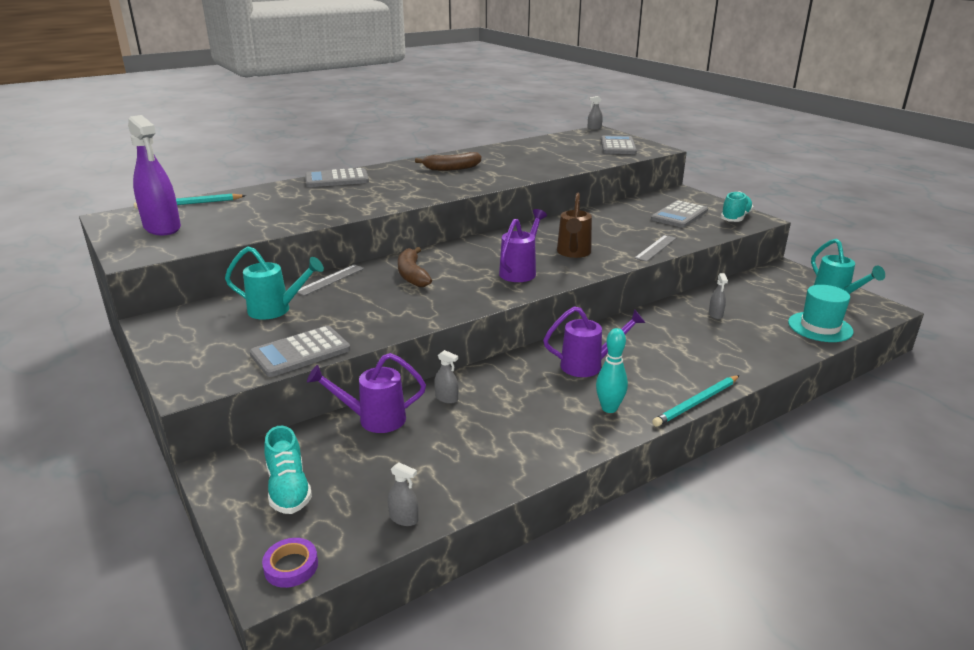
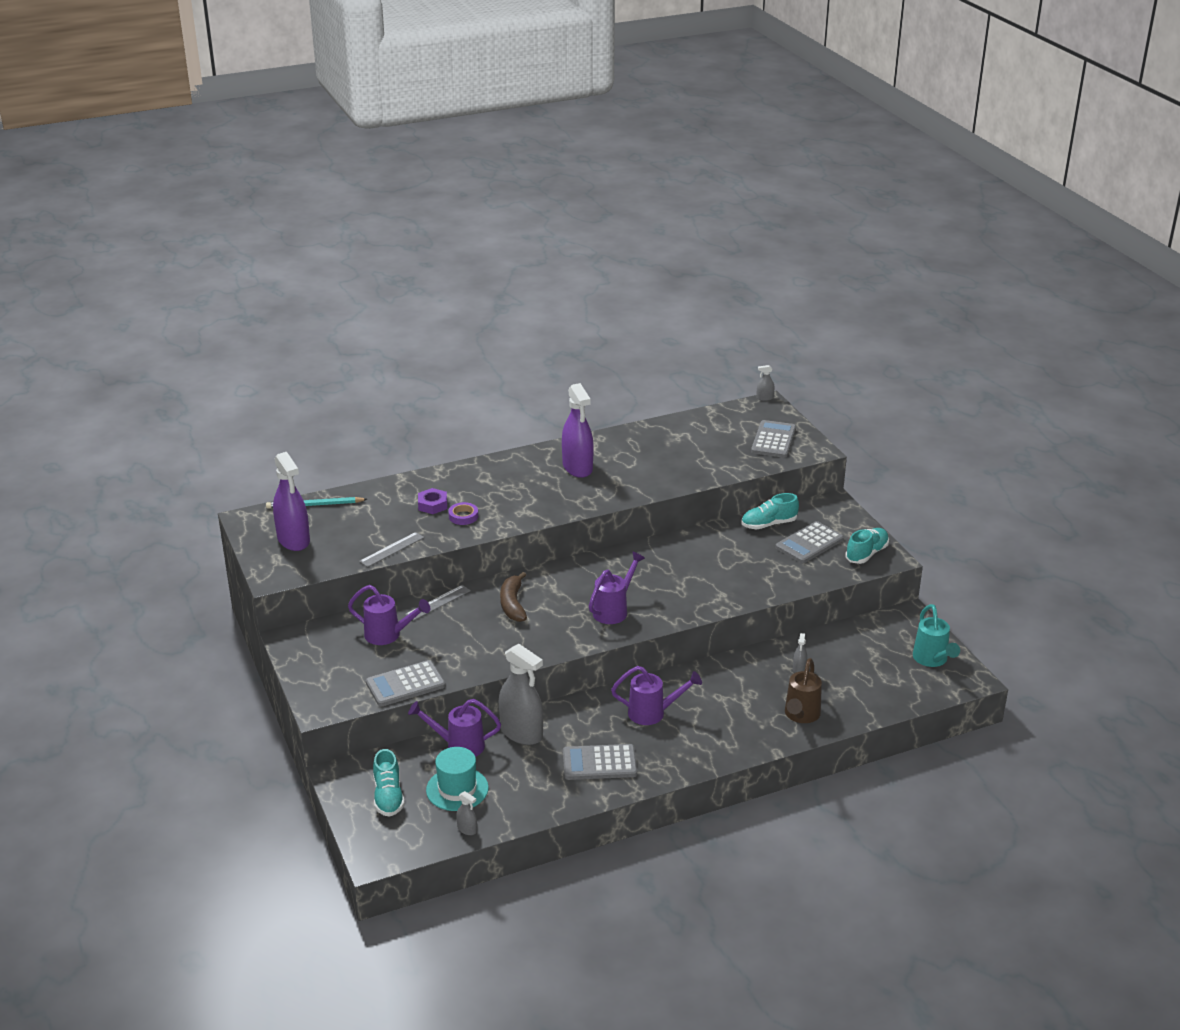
camera: 10 degrees right, 5 degrees up
turquoise watering can [225,246,324,320] -> purple watering can [348,585,430,645]
purple tape [262,538,318,588] -> purple tape moved to [448,502,478,525]
grey calculator [305,168,369,187] -> grey calculator moved to [563,744,637,780]
brown banana [415,152,481,171] -> purple spray bottle [562,383,594,478]
grey spray bottle [434,350,458,404] -> grey spray bottle [499,644,543,745], size x2.36
brown watering can [557,193,592,258] -> brown watering can moved to [785,658,822,723]
turquoise bowling pin [596,328,628,413] -> none
grey ruler [634,235,676,262] -> grey ruler moved to [359,532,424,567]
turquoise pencil [652,375,740,427] -> none
turquoise hat [788,285,853,342] -> turquoise hat moved to [426,747,489,811]
none -> purple nut [418,488,447,514]
none -> turquoise shoe [742,493,799,529]

